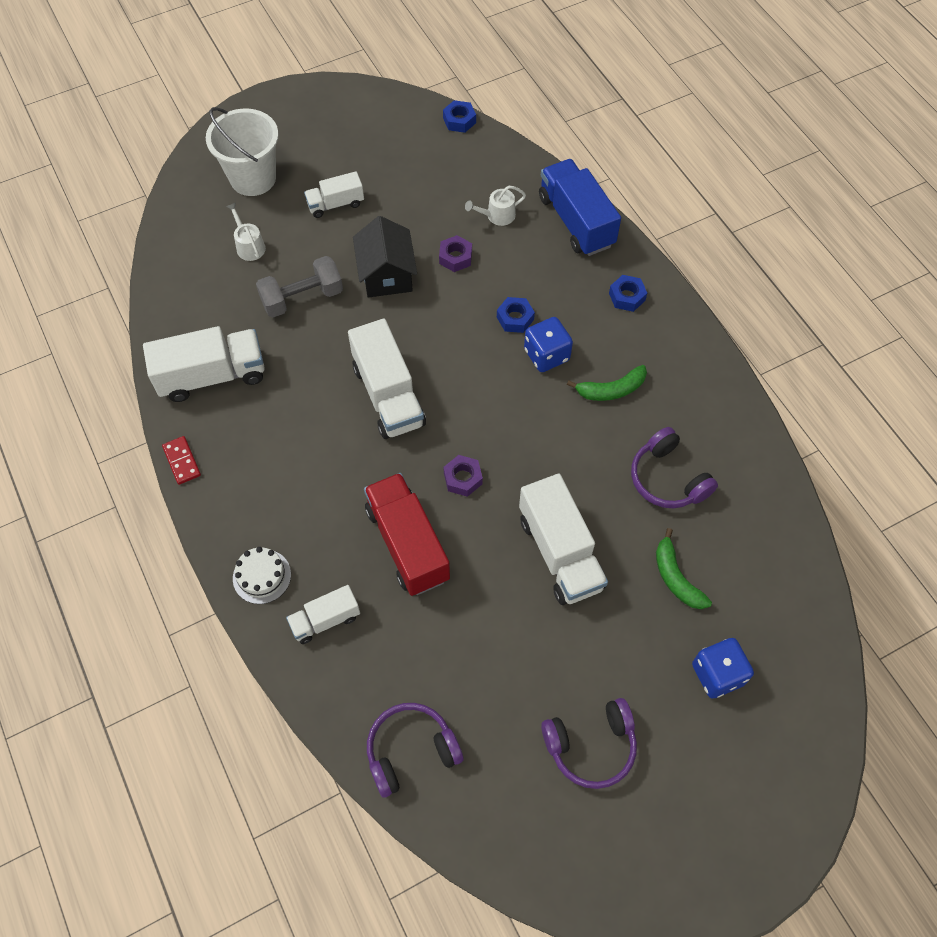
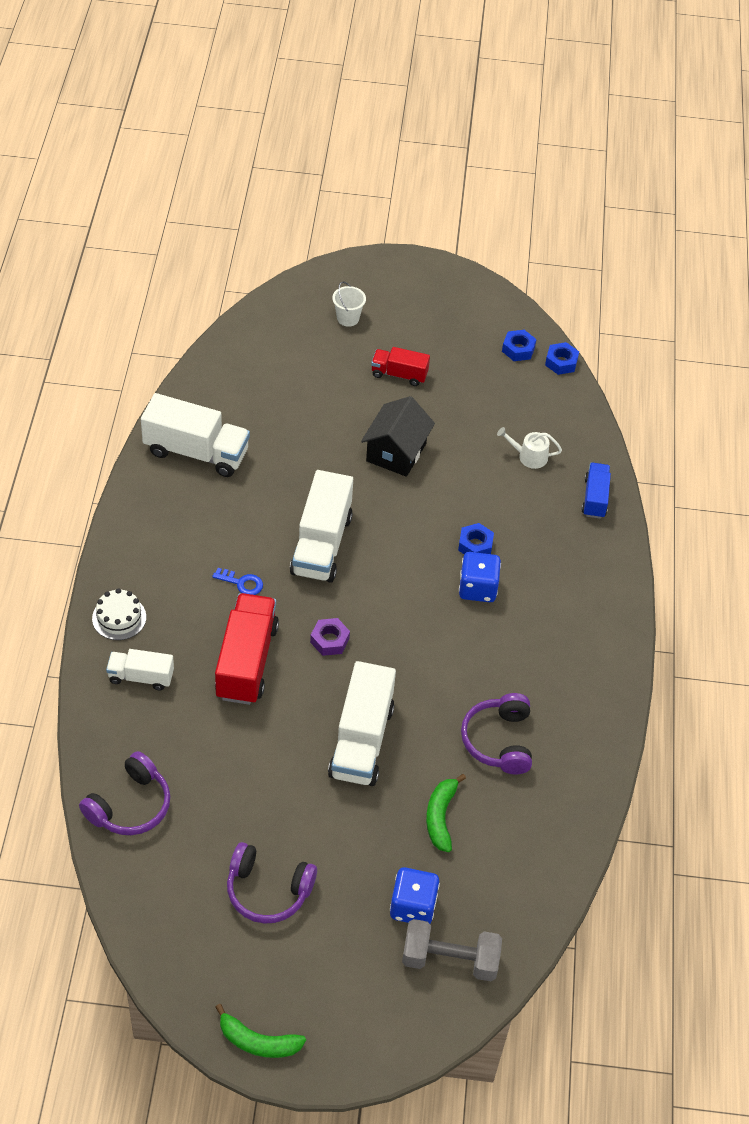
camera: 30 degrees right, 10 degrees down
red domino [162,436,201,485] -> none
white bucket [206,107,279,196] -> white bucket [332,281,366,327], size x0.49
white watering can [226,203,266,261] -> none
grey dumbbell [256,256,343,318] -> grey dumbbell moved to [402,919,502,981]
white truck [304,171,364,218] -> red truck [371,347,430,386]
purple headphones [367,703,464,798] -> purple headphones turned 120 degrees clockwise [79,751,171,835]
purple nut [439,235,472,272] -> none
blue truck [539,159,621,256] -> blue truck [582,463,611,519], size x0.57
green banana [567,365,647,401] -> green banana moved to [215,1004,306,1058]
blue nut [609,275,647,312] -> blue nut moved to [502,330,537,361]
none -> blue key [212,568,263,595]

